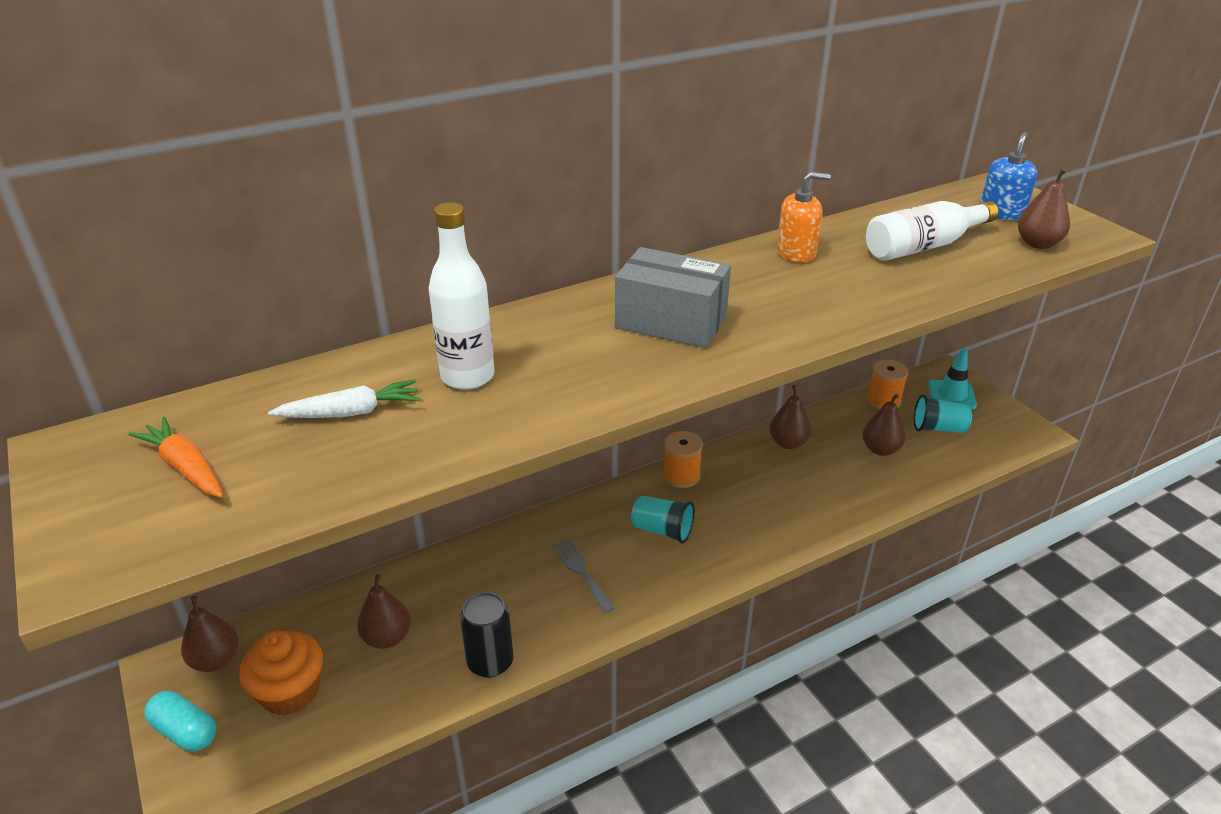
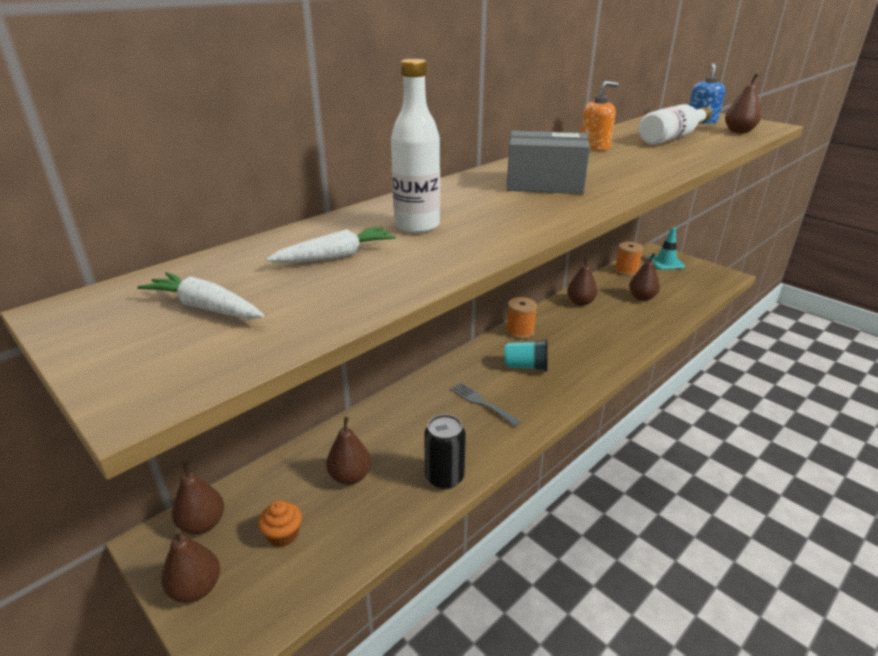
camera: 15 degrees left, 5 degrees down
orange carrot [129,417,224,498] -> white carrot [137,272,264,319]
turquoise capsule [144,691,216,751] -> brown pear [161,529,220,603]
orange cupcake [239,630,323,716] -> orange cupcake [258,501,302,547], size x0.59
turquoise cup [914,394,972,433] -> none

